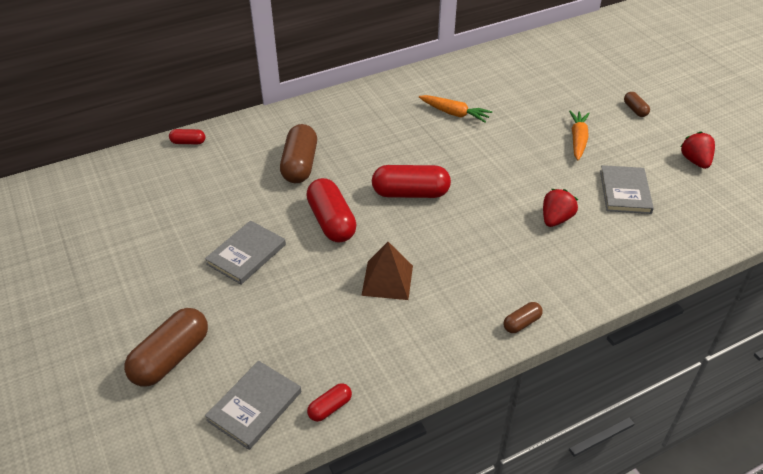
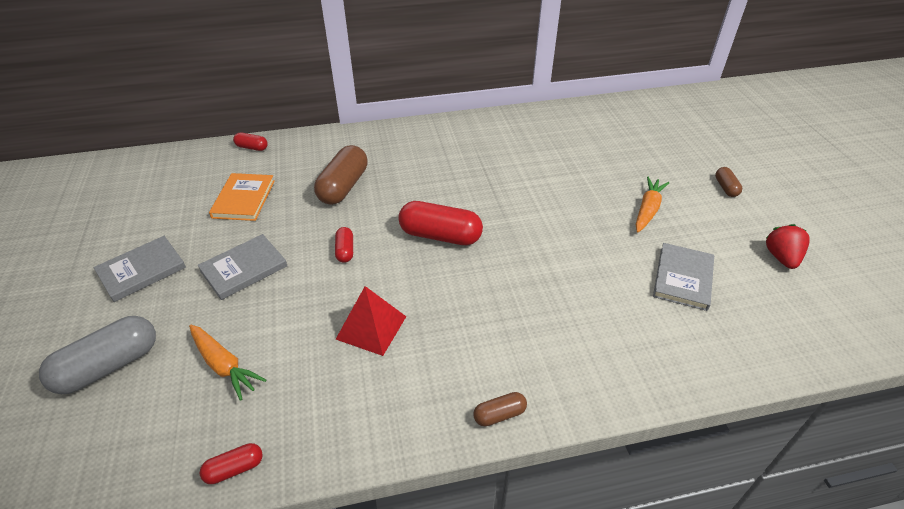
camera: 15 degrees right, 0 degrees up
brown capsule [124,308,208,387] -> grey capsule [39,316,156,394]
grey book [205,361,301,450] -> grey book moved to [93,236,186,302]
red capsule [306,178,357,242] -> red capsule [335,227,353,263], size x0.50
brown pyramid [361,242,413,300] -> red pyramid [336,286,406,356]
orange carrot [419,95,492,123] -> orange carrot moved to [189,325,266,401]
red strawberry [543,189,578,227] -> none
none -> orange book [209,173,275,221]

